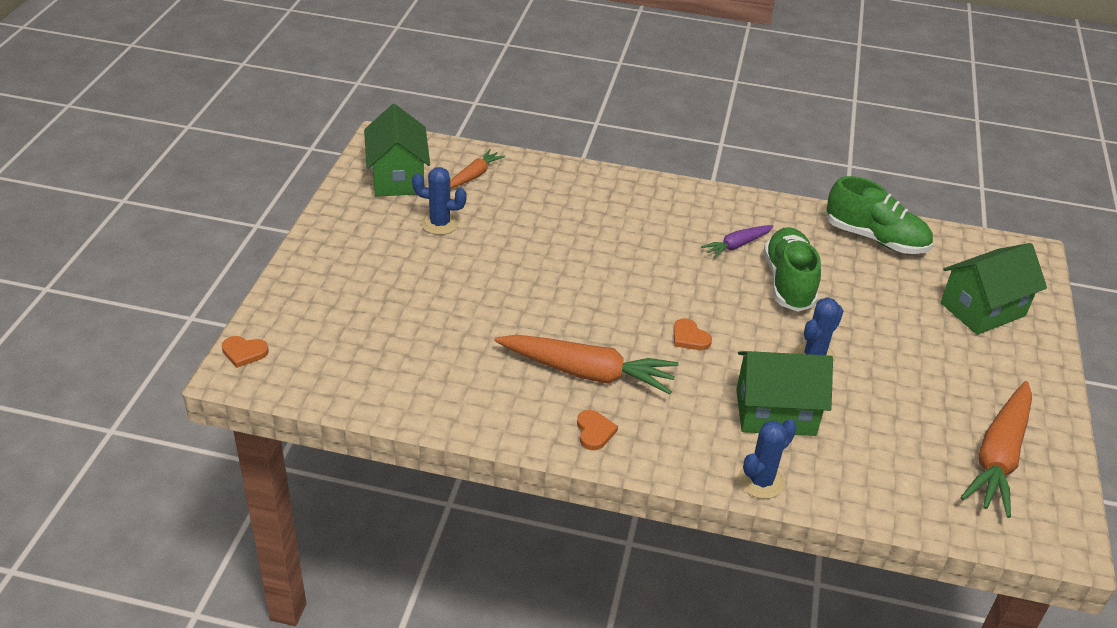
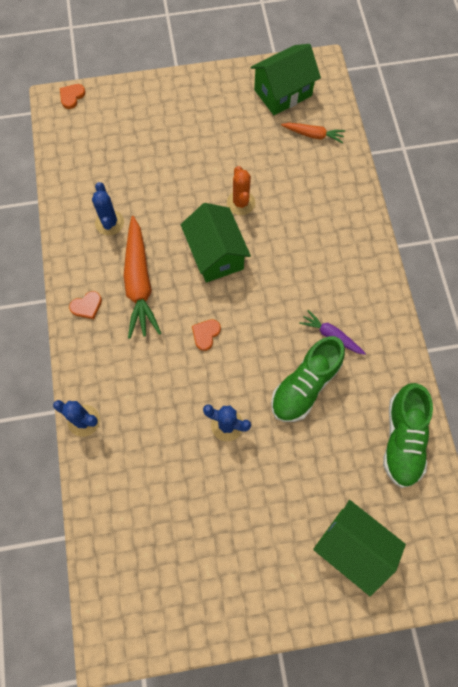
camera: 70 degrees right, 30 degrees up
orange heart [222,336,269,368] -> orange heart turned 45 degrees clockwise [60,84,86,109]
blue cactus [412,167,467,235] -> blue cactus moved to [92,182,124,236]
green house [736,351,833,436] -> green house moved to [181,203,251,283]
green shoe [764,227,821,312] -> green shoe turned 150 degrees clockwise [271,336,345,422]
orange carrot [960,381,1032,518] -> none
none -> orange cactus [227,166,255,215]

